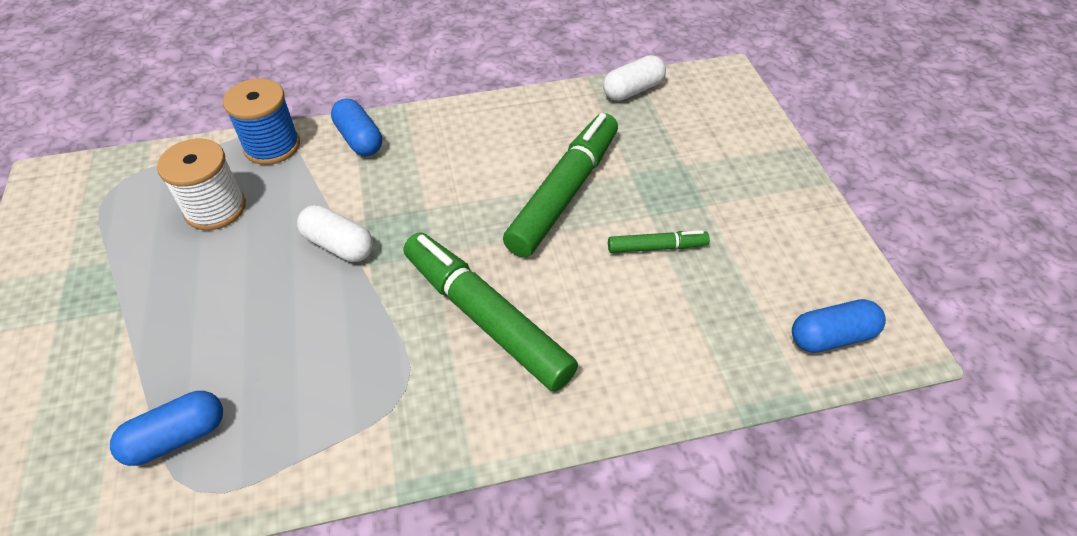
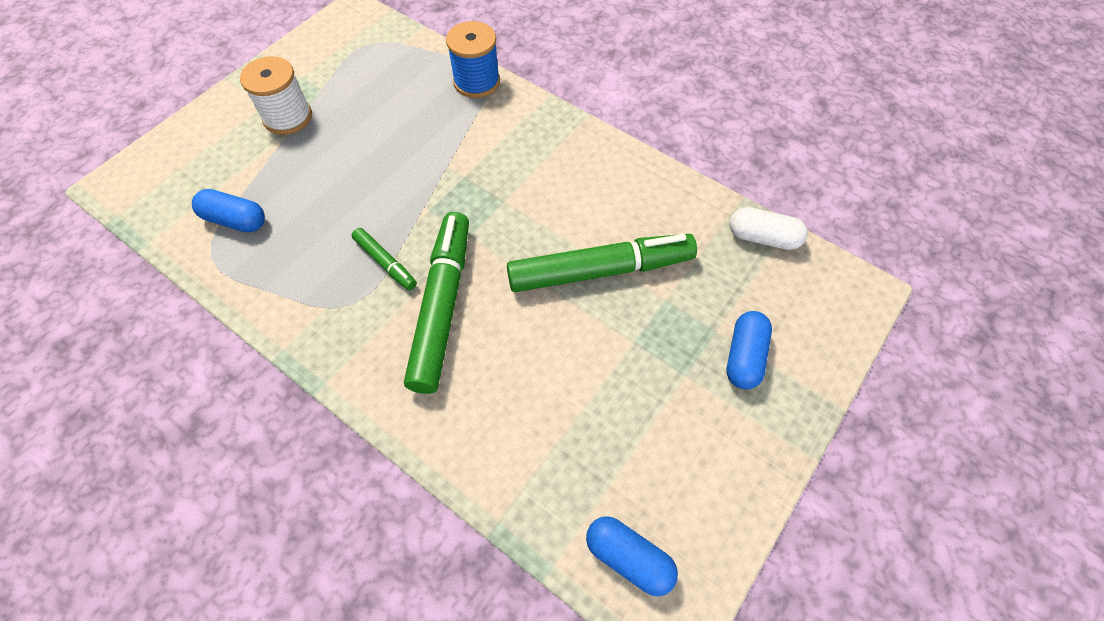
camera: 50 degrees right, 10 degrees up
white spool [157,138,246,230] -> white spool moved to [240,56,312,135]
white capsule [297,205,373,262] -> none
blue capsule [331,98,382,156] -> blue capsule moved to [727,311,772,389]
green marker [608,230,710,253] -> green marker moved to [352,228,417,290]

